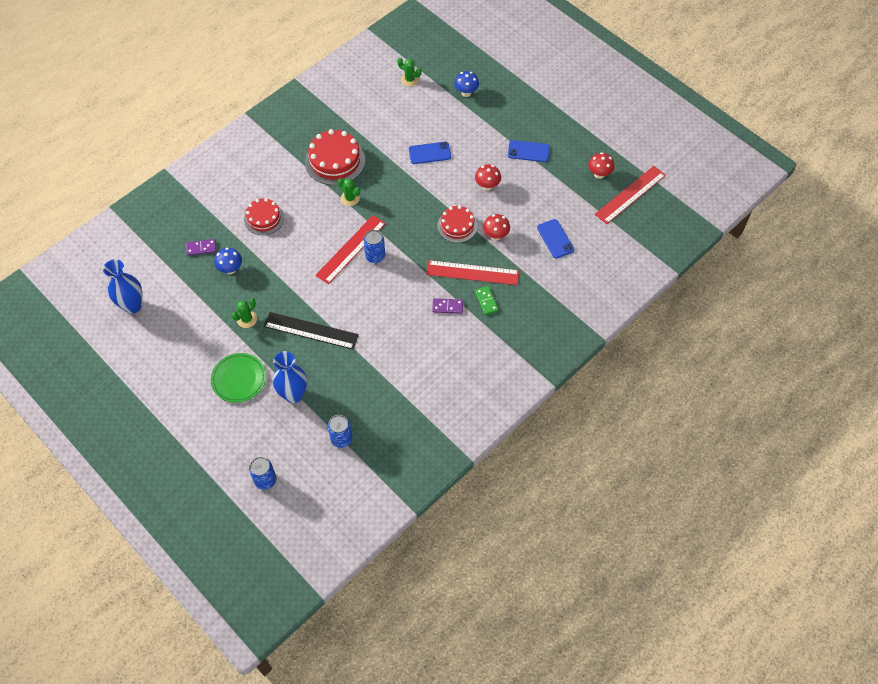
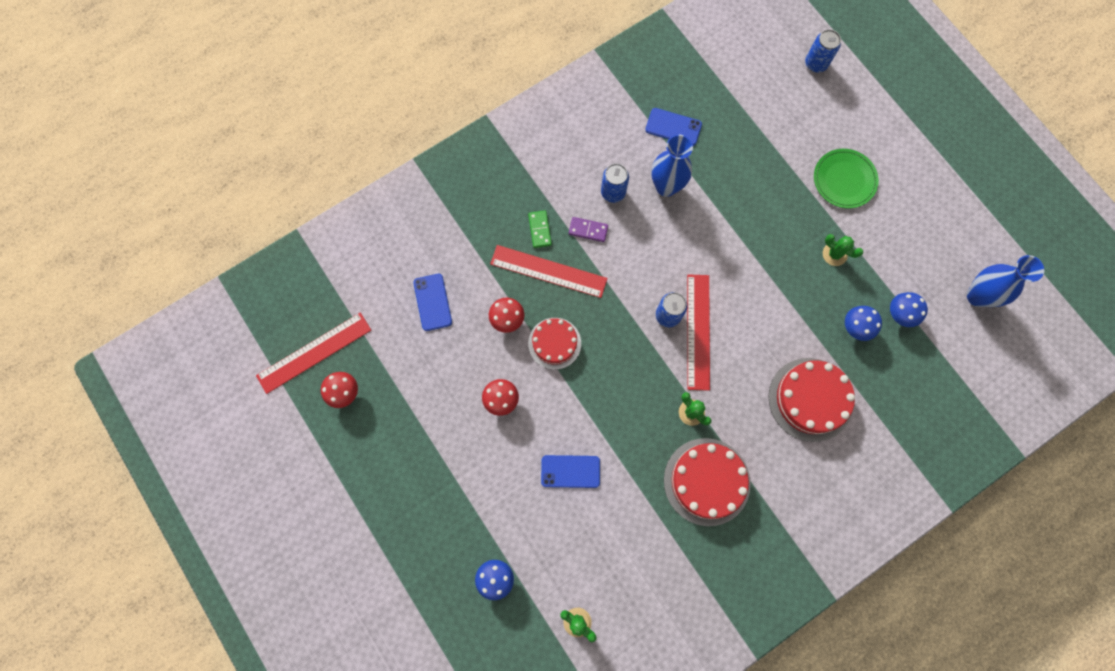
camera: 170 degrees left, 15 degrees up
purple domino [186,239,216,256] -> none
green cactus [231,298,257,328] -> green cactus turned 75 degrees clockwise [823,234,863,266]
red cake [244,198,284,235] -> red cake [769,358,855,442], size x1.56
black ruler [264,312,359,349] -> none
blue vase [273,351,307,403] -> blue vase moved to [651,135,693,197]
red ruler [315,215,386,284] -> red ruler turned 45 degrees counterclockwise [687,274,710,391]
blue can [328,415,353,448] -> blue can moved to [601,164,629,203]
blue phone [508,140,550,162] -> blue phone moved to [645,108,702,146]
none -> blue mushroom [890,292,928,327]

